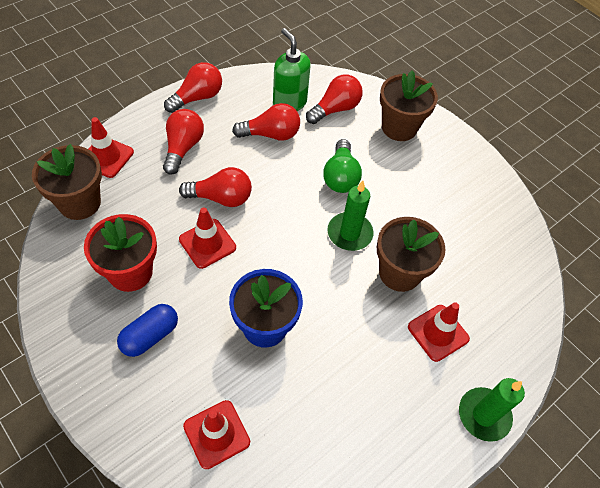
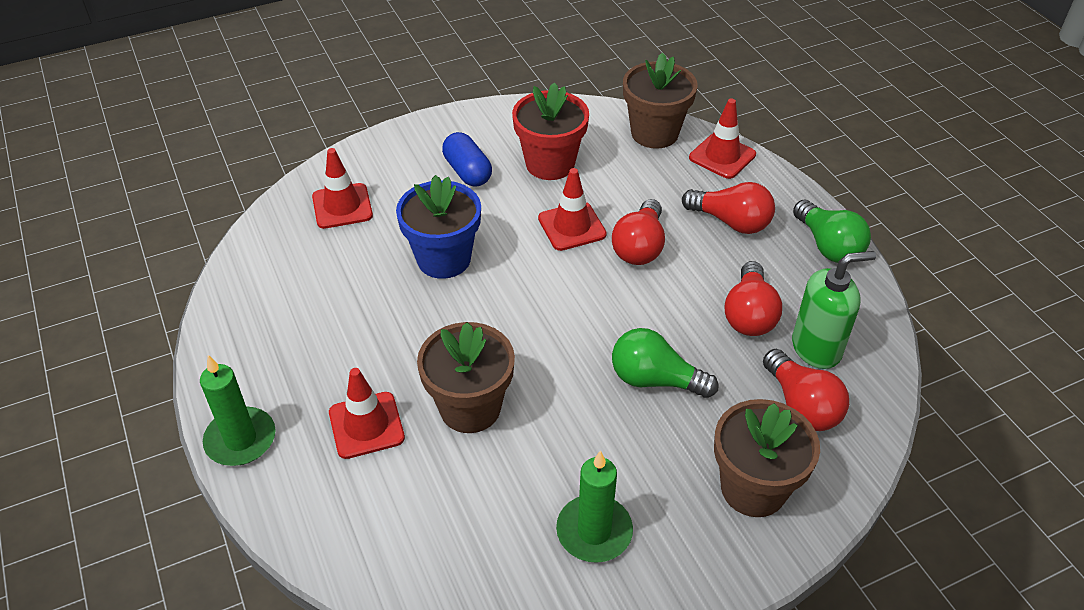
camera: 110 degrees right, 10 degrees down
red light bulb [164,62,222,113] -> green light bulb [793,200,871,263]
green candle [328,181,373,251] -> green candle moved to [556,450,633,563]

